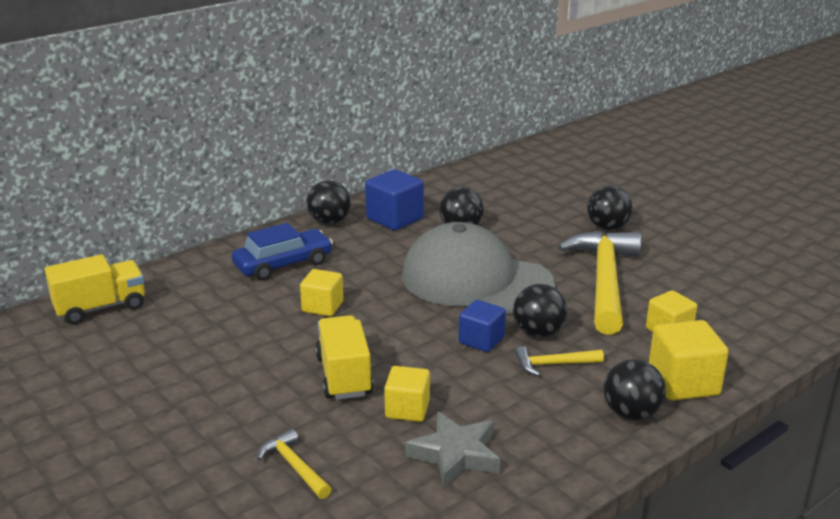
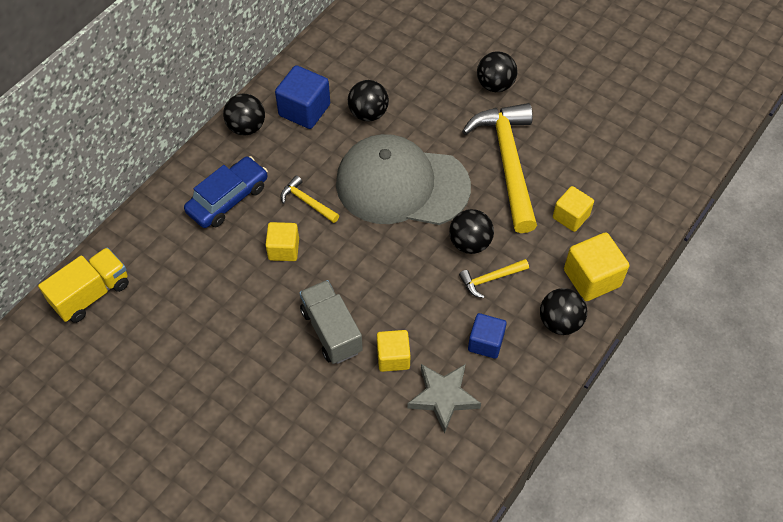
camera: 15 degrees left, 30 degrees up
yellow hammer [257,429,332,499] -> yellow hammer moved to [281,175,339,223]
yellow truck [315,315,374,400] -> grey truck [299,280,363,364]
blue cube [459,300,506,352] -> blue cube moved to [468,313,507,359]

